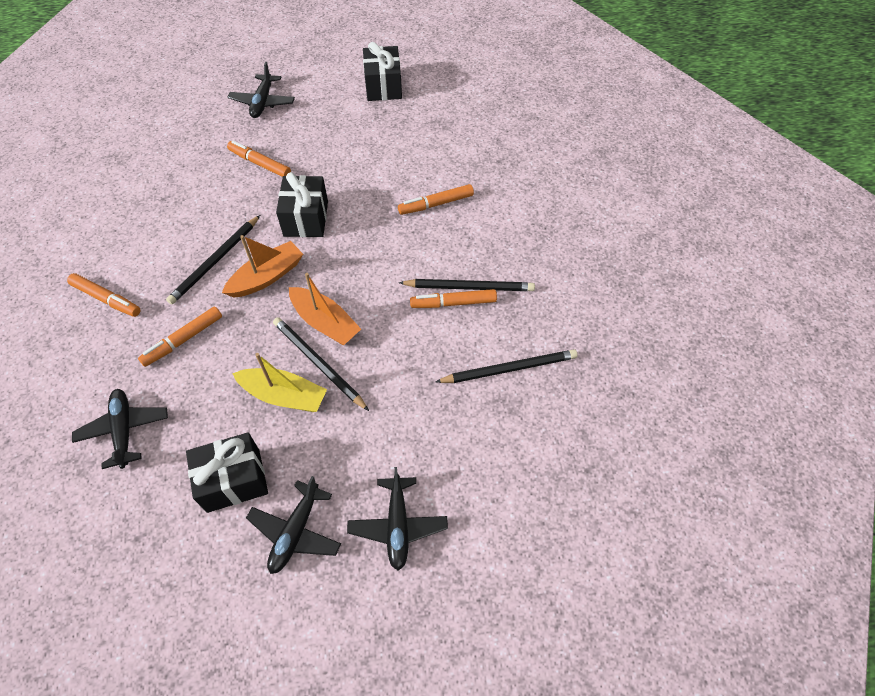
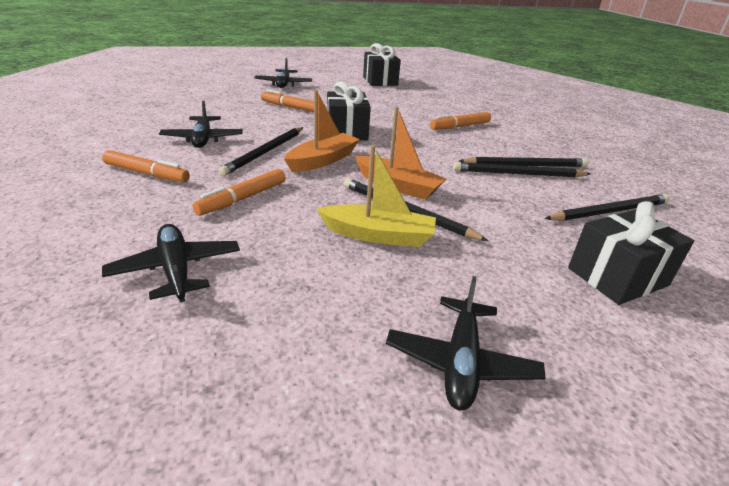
camera: 10 degrees left, 25 degrees down
black gift [186,432,268,513] -> black gift moved to [568,201,694,305]
black plane [347,467,448,570] -> black plane moved to [159,100,243,148]
orange marker [410,289,497,308] -> black pencil [453,162,591,177]

